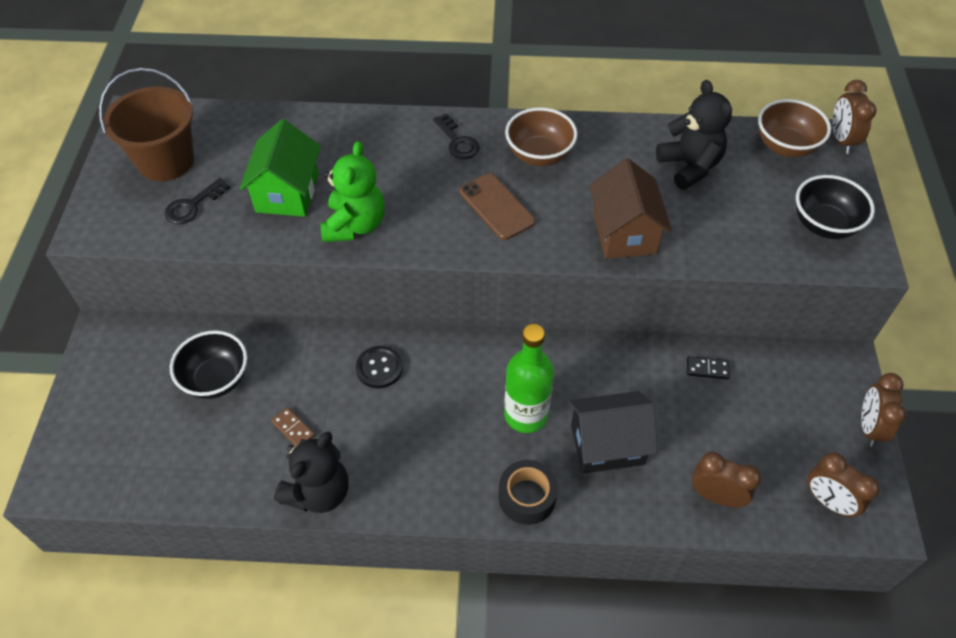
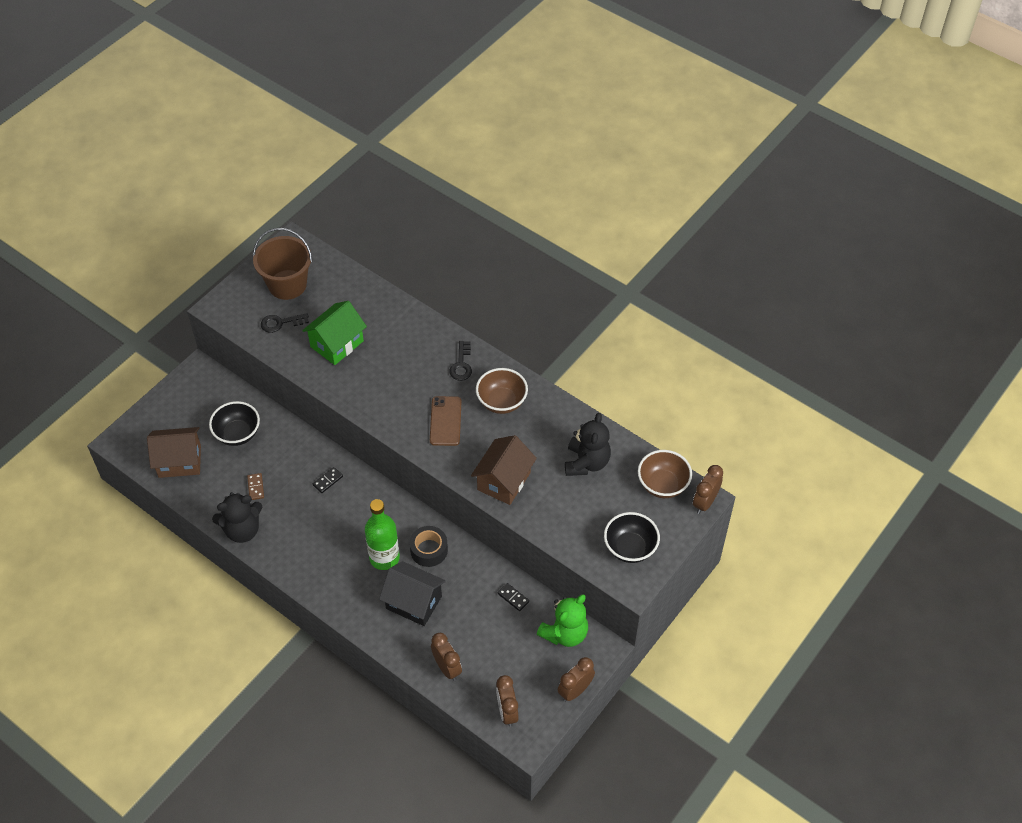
camera: 35 degrees right, 0 degrees up
green teddy bear [321,141,385,242] -> green teddy bear moved to [537,594,588,647]
black button [356,346,403,388] -> black domino [313,467,343,493]
black tape [499,460,558,525] -> black tape moved to [409,526,448,567]
none -> brown house [147,427,201,478]

